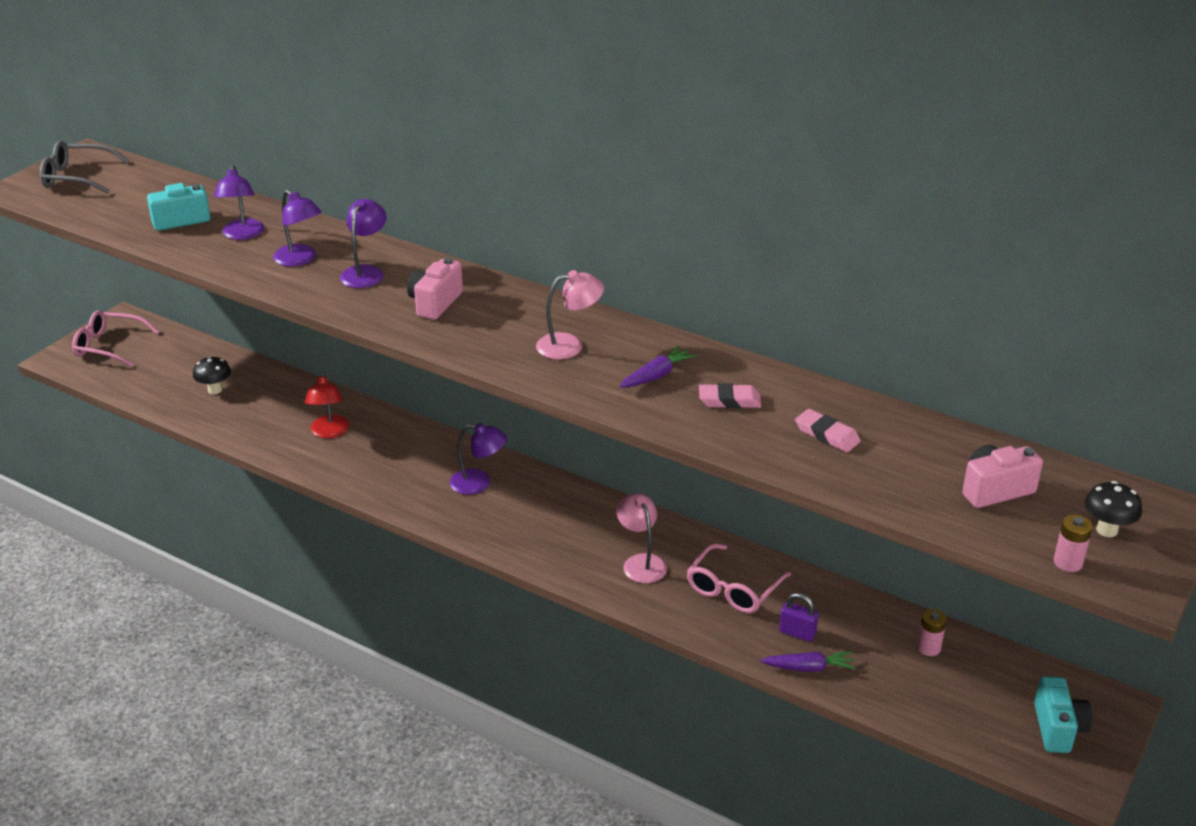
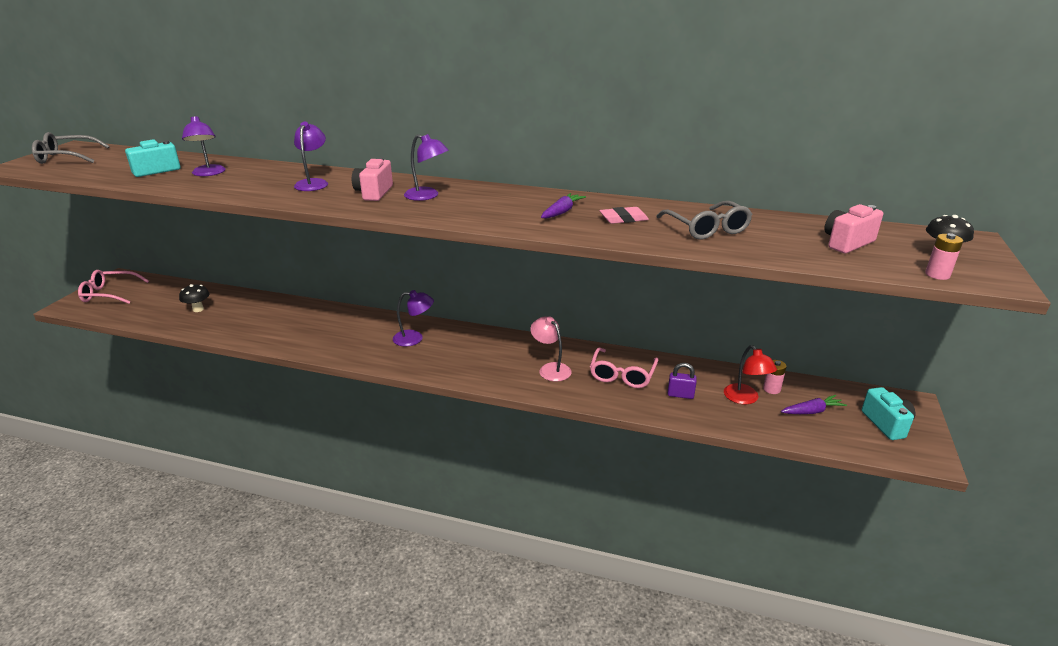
camera: 15 degrees left, 5 degrees down
purple lamp [273,190,322,267] -> purple lamp moved to [404,134,449,201]
red lamp [305,372,350,438] -> red lamp moved to [724,345,777,404]
pink lamp [536,270,604,359] -> none
purple carrot [760,651,856,672] -> purple carrot moved to [781,395,847,414]
pink eraser [795,409,861,452] -> grey glasses [656,201,753,239]

